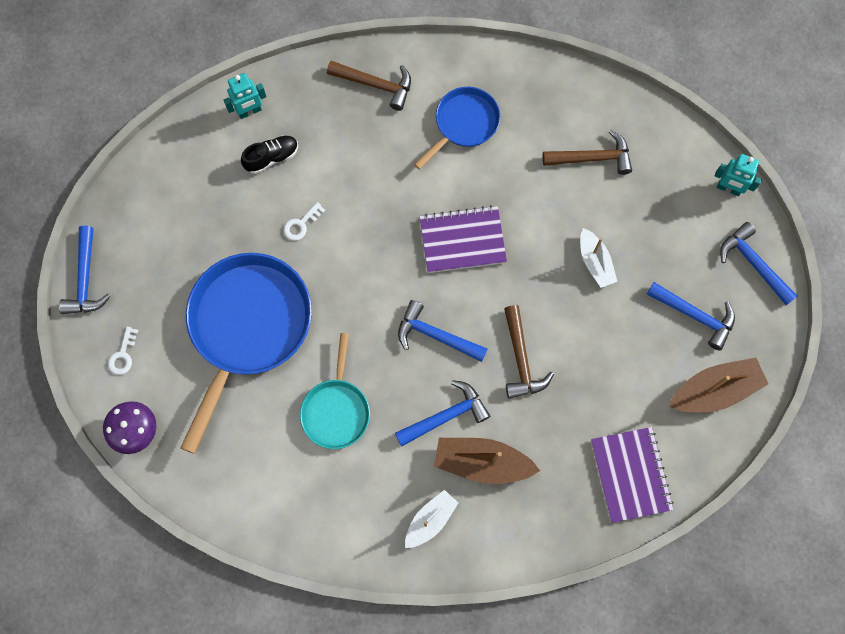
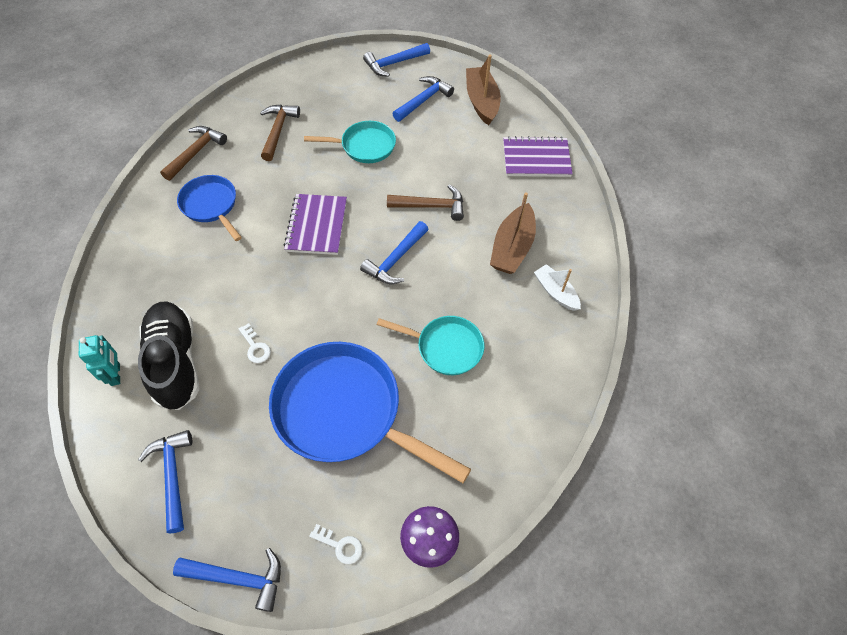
camera: 80 degrees left, 15 degrees down
black shoe [241,135,298,174] -> black shoe [138,301,200,410], size x1.95
brown hammer [327,61,411,111] -> brown hammer moved to [160,126,227,181]
blue hammer [395,380,490,446] -> blue hammer moved to [138,430,192,533]
white boat [580,228,617,288] -> turquoise pan [304,121,396,163]
turquoise robot [714,154,762,196] -> none

